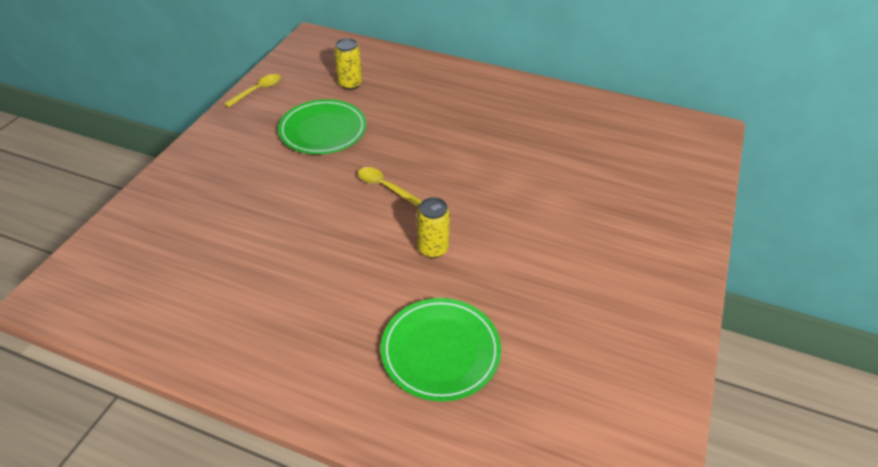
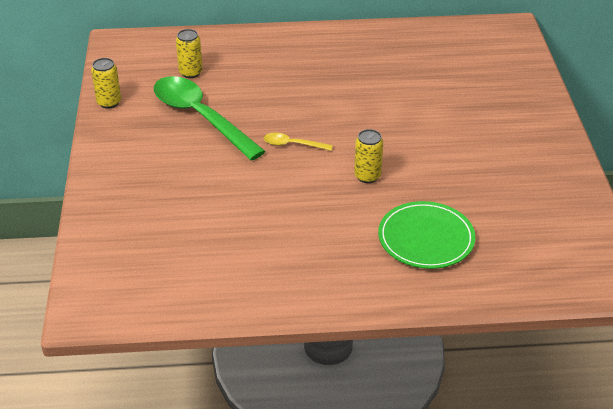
camera: 25 degrees left, 5 degrees down
yellow spoon [224,74,281,107] -> yellow can [91,58,121,109]
green plate [278,99,367,154] -> green spoon [154,76,266,161]

